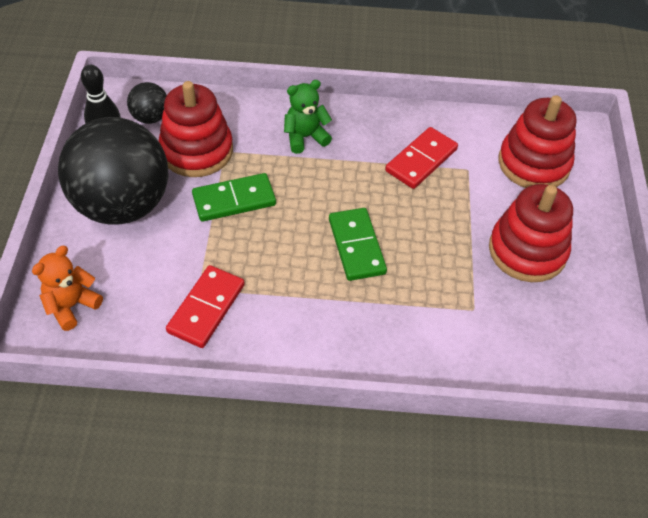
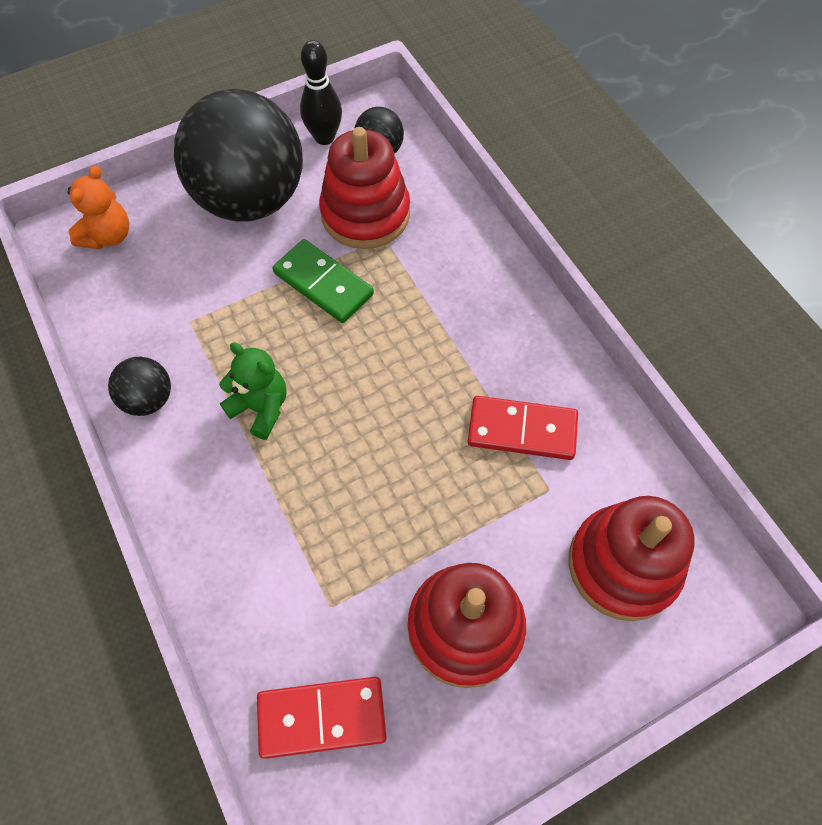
camera: 60 degrees right, 10 degrees up
orange teddy bear [32,246,103,331] -> orange teddy bear turned 105 degrees clockwise [67,165,129,249]
red domino [166,265,245,348] -> red domino moved to [257,677,387,759]
green teddy bear [284,80,332,154] -> green teddy bear moved to [219,342,287,440]
green domino [329,208,387,281] -> none
none -> black ball [108,357,171,416]

